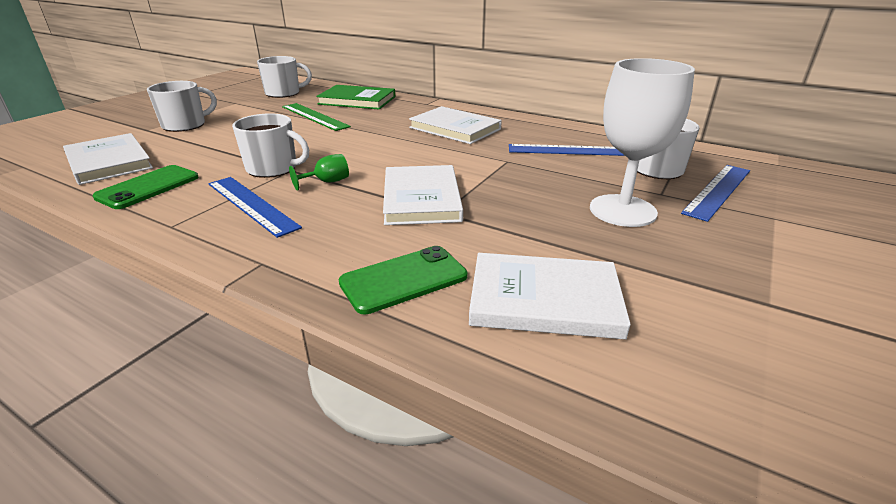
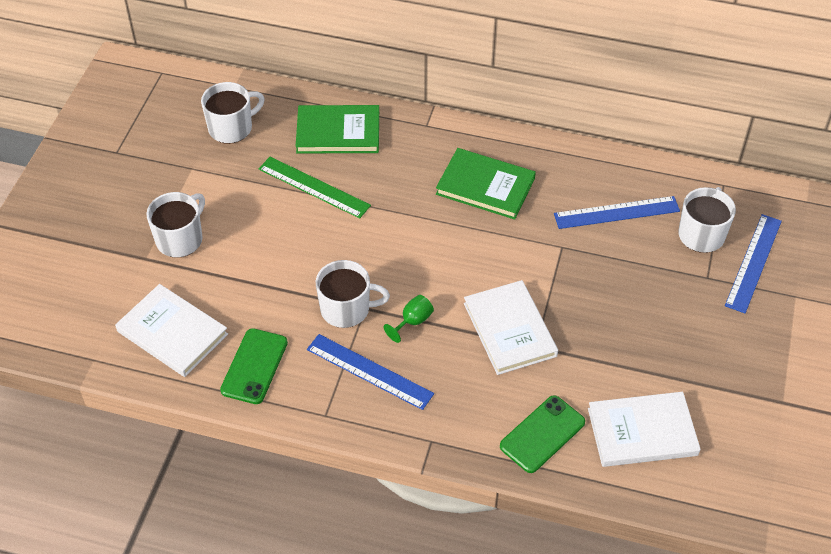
camera: 15 degrees left, 20 degrees up
white book [409,106,502,144] -> green book [436,148,536,220]
white goblet [590,58,695,227] -> none

